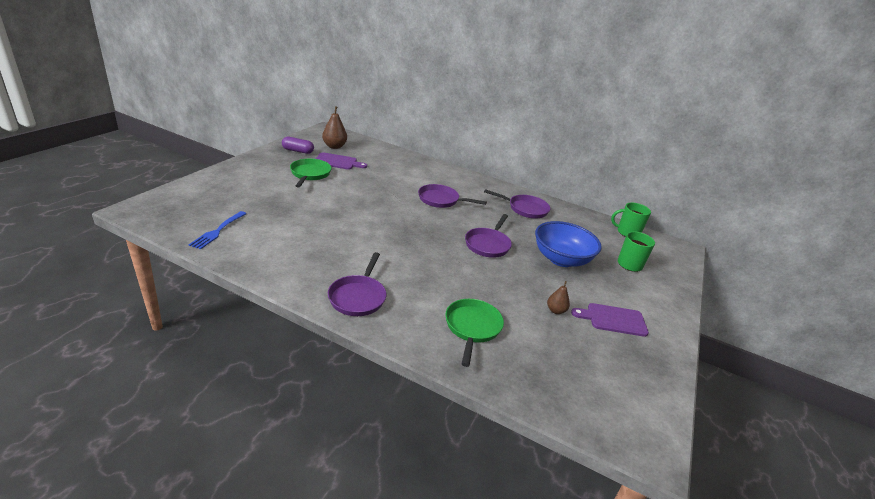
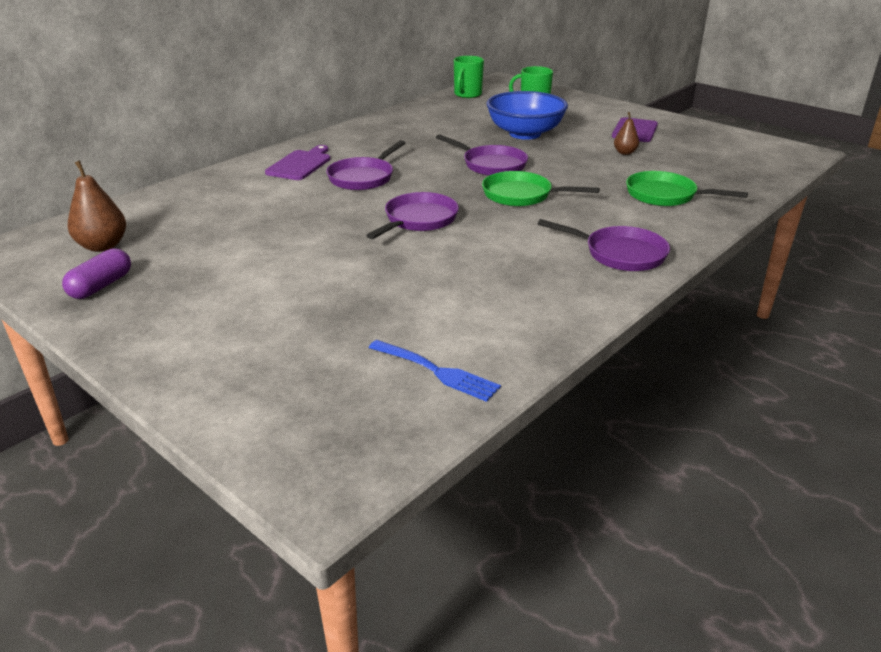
camera: 70 degrees left, 0 degrees up
green pan [290,159,332,187] -> green pan moved to [482,171,600,206]
purple cutting board [316,152,367,170] -> purple cutting board moved to [265,145,330,180]
purple pan [484,189,550,219] -> purple pan moved to [366,192,459,239]

